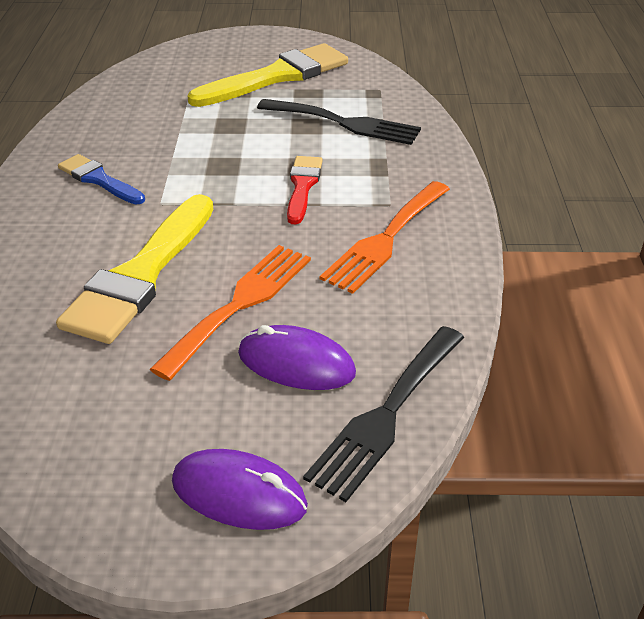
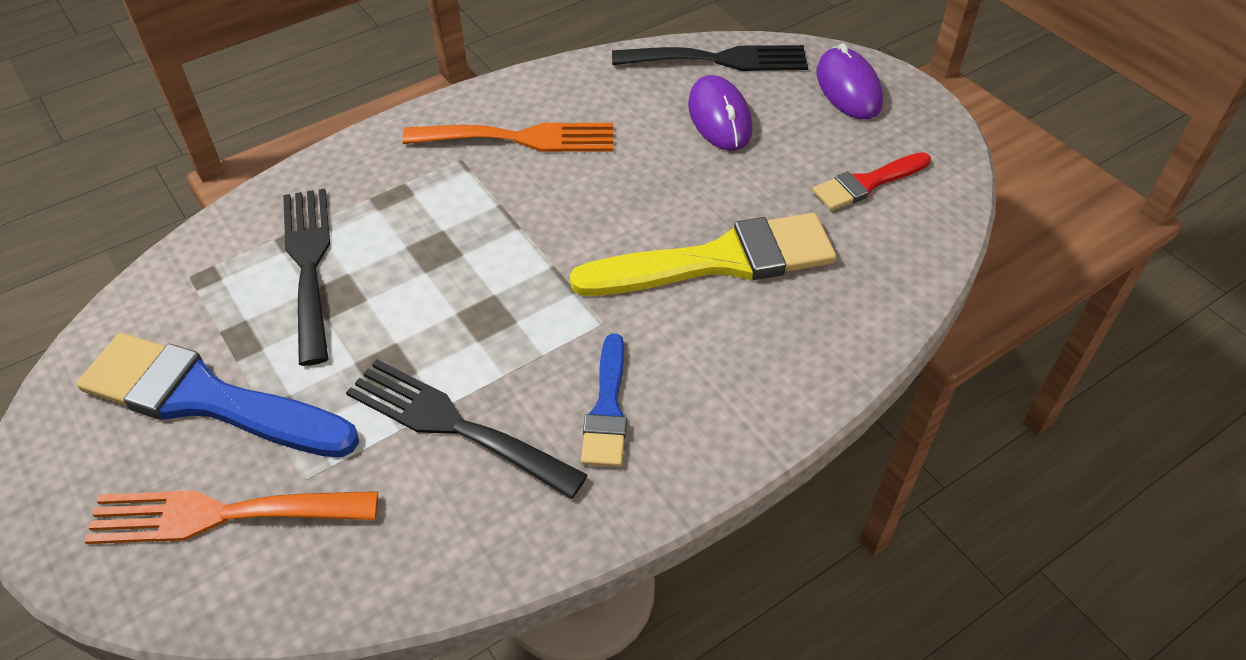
camera: 125 degrees left, 10 degrees up
orange fork [150,245,311,381] -> orange fork moved to [84,490,378,544]
yellow brush [187,43,348,107] -> blue brush [77,333,359,458]
red brush [287,156,323,224] -> red brush moved to [812,152,931,211]
none -> black fork [346,359,588,499]

